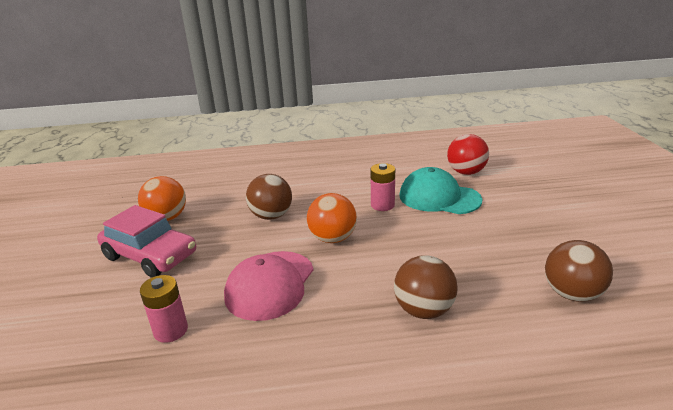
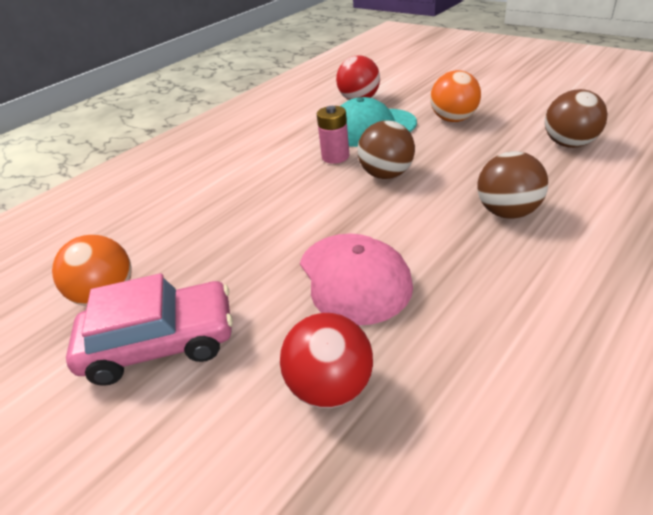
camera: 40 degrees left, 10 degrees up
pink battery [140,275,188,343] -> red ball [280,313,373,408]
brown ball [246,174,292,220] -> brown ball moved to [357,120,415,179]
orange ball [307,193,357,243] -> orange ball moved to [430,70,481,122]

